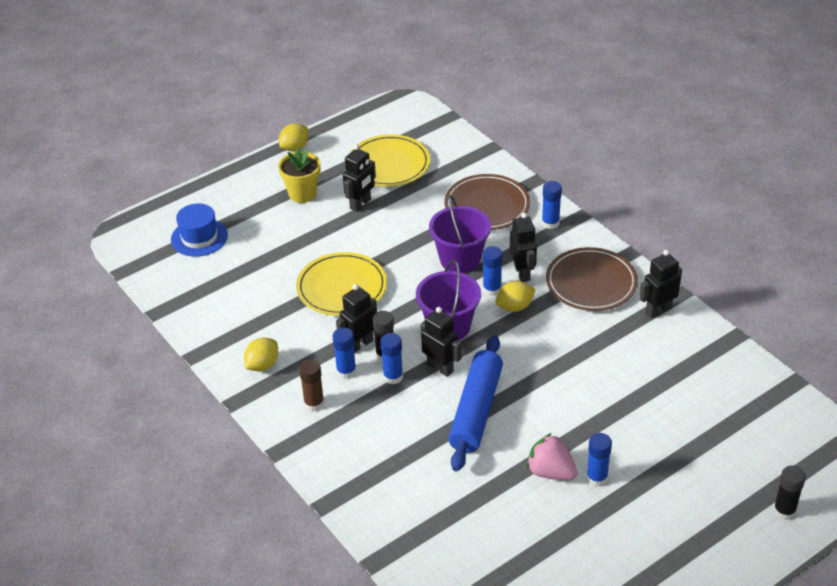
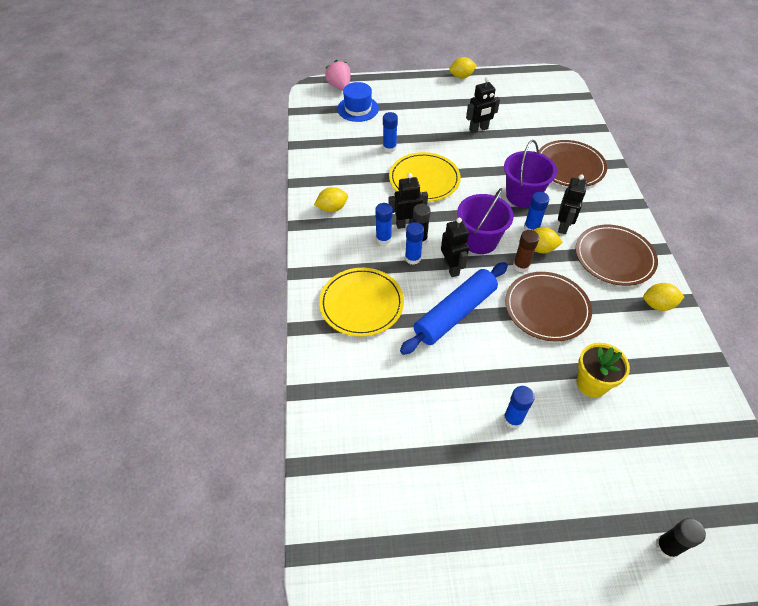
camera: 30 degrees right, 10 degrees up
yellow flower pot [278,148,321,203] -> yellow flower pot moved to [577,343,630,398]
brown glue stick [299,359,324,411] -> brown glue stick moved to [513,230,539,272]
yellow plate [350,134,430,187] -> yellow plate moved to [319,268,404,337]
pink strawberry [526,433,578,480] -> pink strawberry moved to [325,60,351,91]
blue glue stick [542,181,562,229] -> blue glue stick moved to [383,112,398,153]
black robot [639,250,682,318] -> yellow lemon [643,283,684,311]
none -> brown plate [505,272,592,341]

